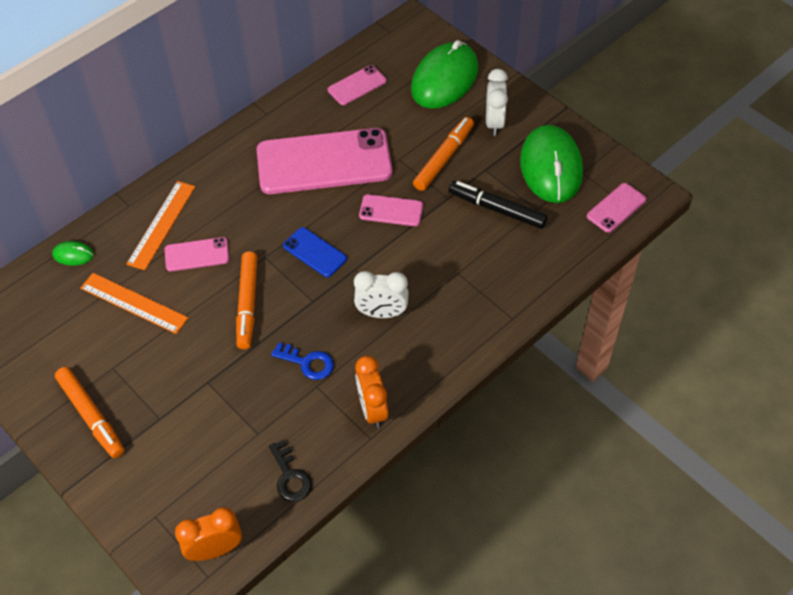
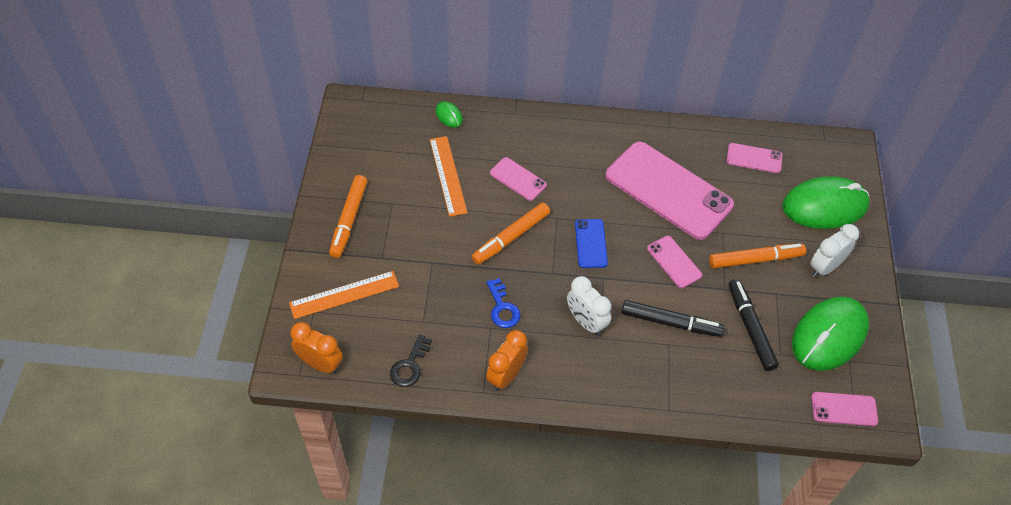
camera: 45 degrees right, 0 degrees up
orange ruler [126,181,195,270] -> orange ruler moved to [289,271,399,319]
none -> black marker [621,300,724,337]

